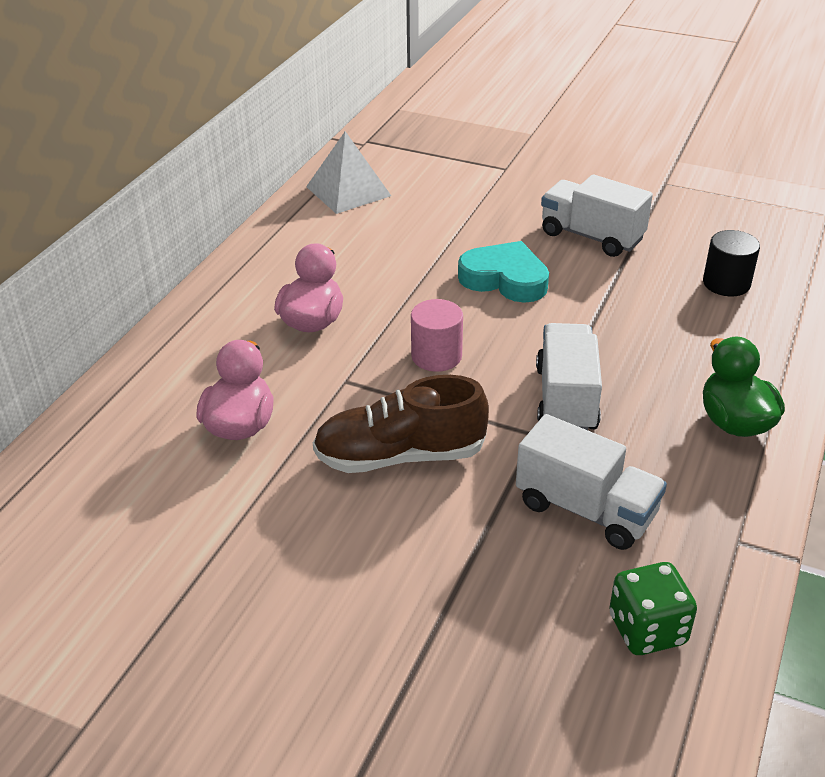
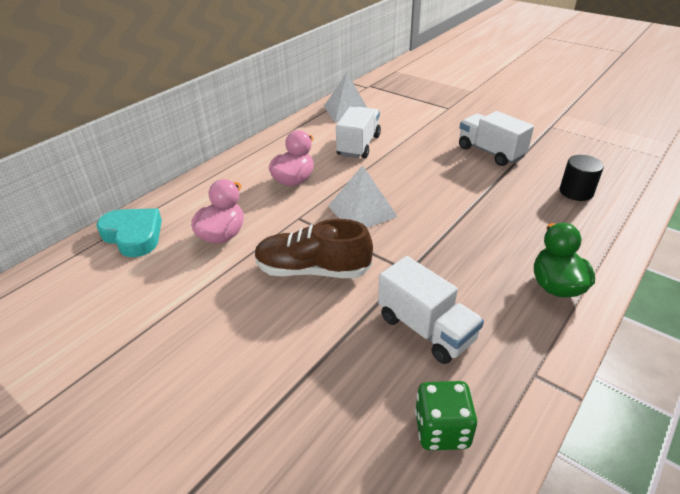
camera: 15 degrees right, 0 degrees up
pink cylinder [411,299,463,372] -> white pyramid [328,165,398,228]
turquoise heart [458,241,549,303] -> turquoise heart moved to [96,208,162,257]
white truck [536,323,602,430] -> white truck moved to [336,107,381,158]

